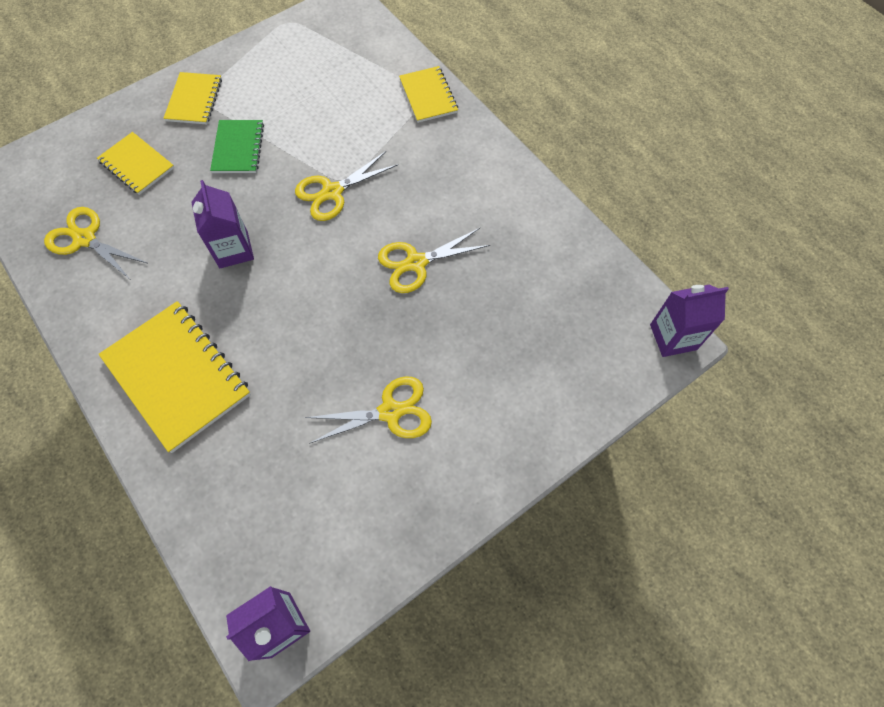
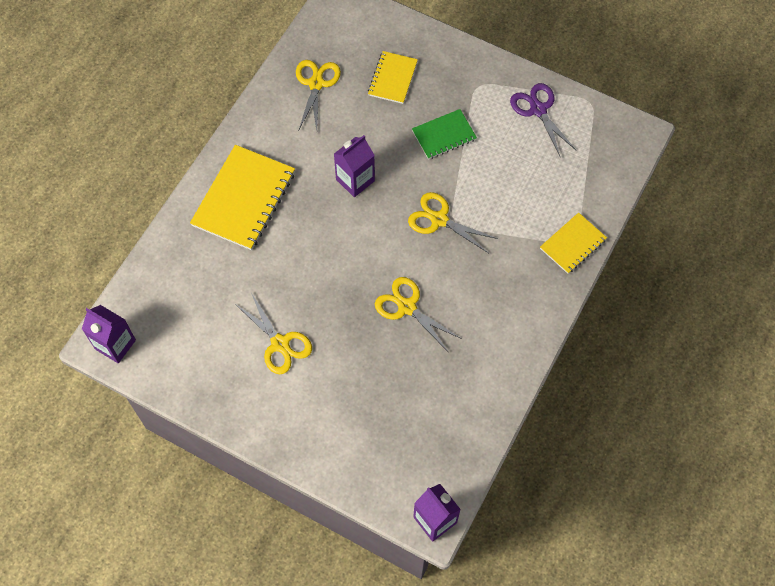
camera: 65 degrees right, 0 degrees up
yellow notebook [164,72,222,124] -> none
none -> purple scissors [510,83,576,156]

